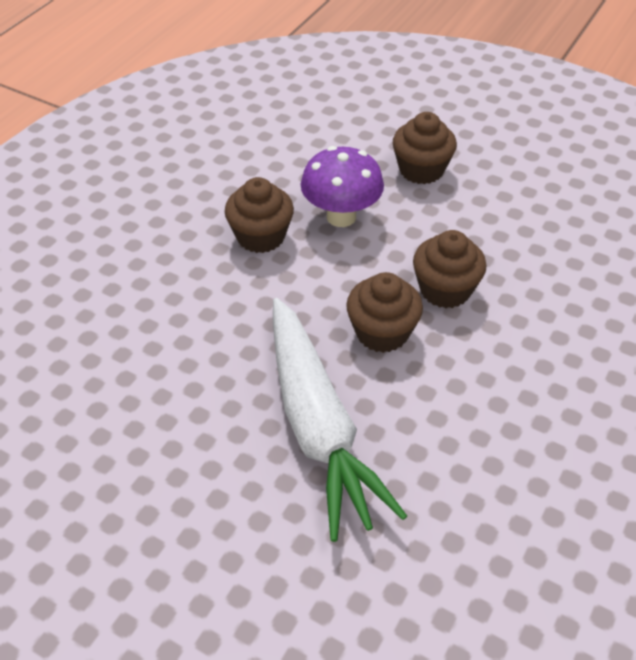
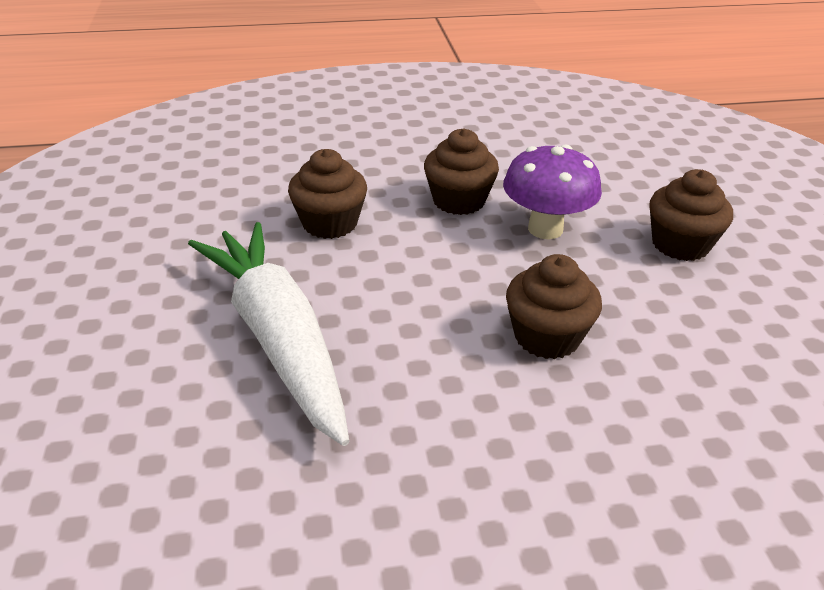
camera: 50 degrees right, 10 degrees down
white carrot [273,298,407,542] -> white carrot turned 120 degrees clockwise [188,222,349,446]
brown cupcake [346,272,423,353] -> brown cupcake moved to [288,149,367,239]

